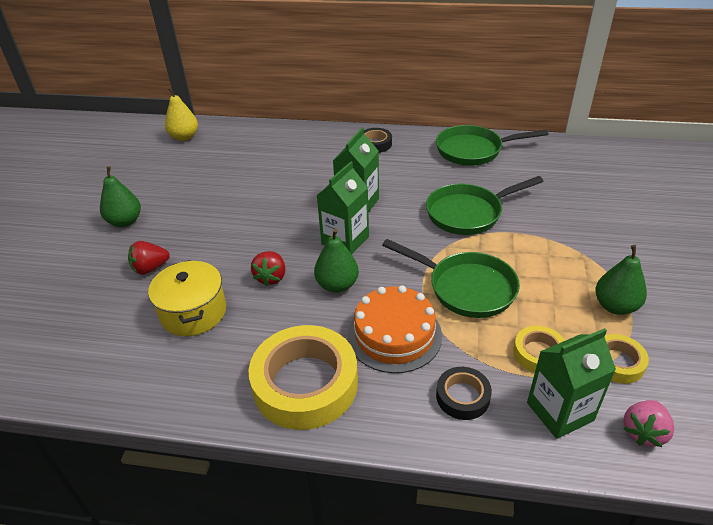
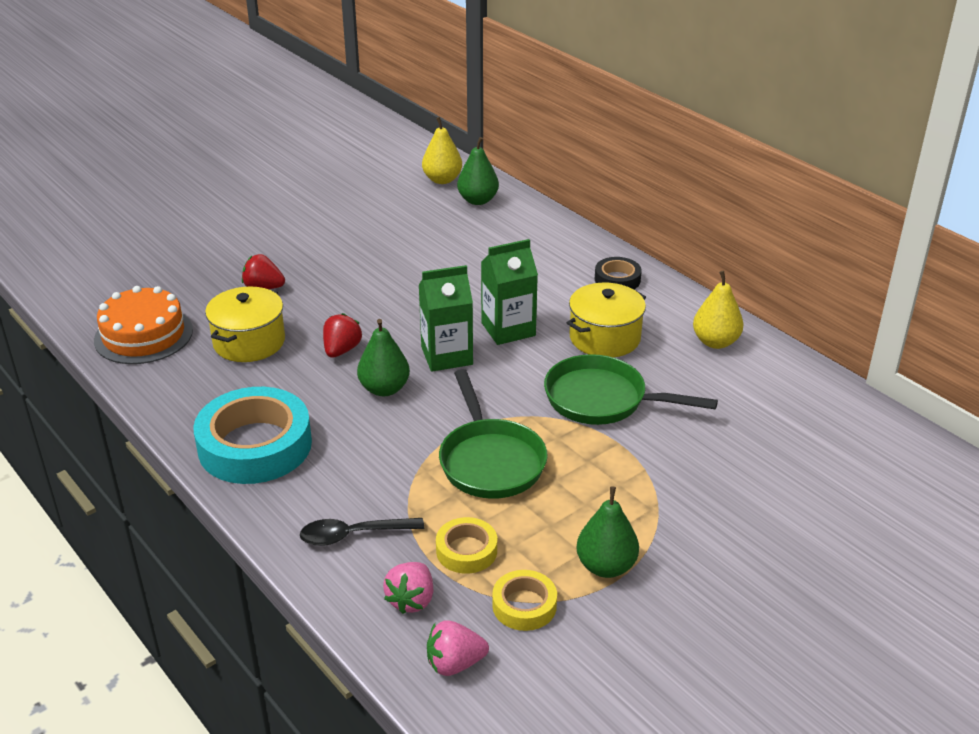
camera: 40 degrees right, 5 degrees down
green pear [100,166,141,227] -> green pear moved to [457,137,499,205]
yellow tape [249,325,358,430] -> turquoise tape [193,387,312,484]
red strawberry [251,251,285,286] -> red strawberry turned 150 degrees clockwise [323,313,362,358]
orange cake [347,285,442,373] -> orange cake moved to [94,286,193,364]
green pan [436,125,549,166] -> yellow pear [693,271,743,349]
black tape [436,367,492,420] -> black spoon [300,518,424,546]
green carton [527,328,616,439] -> pink strawberry [383,562,433,614]
none -> yellow pot [567,283,646,357]

